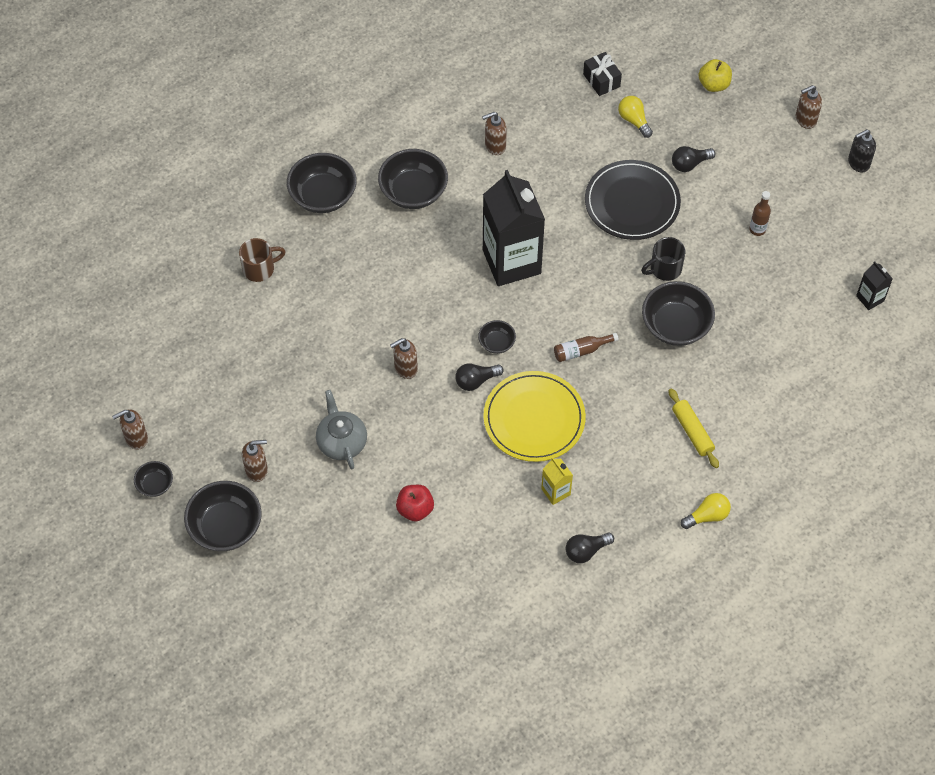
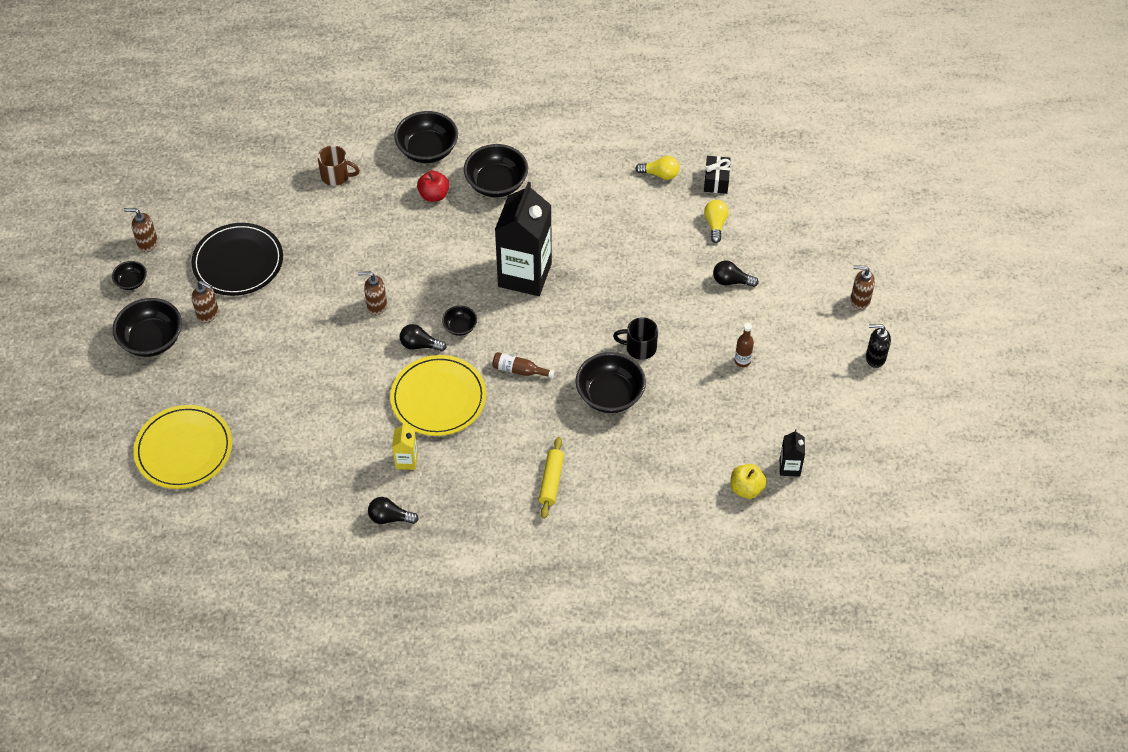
camera: 35 degrees right, 5 degrees down
grey teapot [316,390,367,469] -> none
red apple [396,485,434,522] -> red apple moved to [417,171,449,202]
brown soap dispenser [482,112,507,155] -> none
black plate [585,160,681,240] -> black plate moved to [191,223,283,296]
yellow light bulb [681,493,731,529] -> yellow light bulb moved to [635,156,680,180]
yellow apple [699,59,732,92] -> yellow apple moved to [731,464,766,499]
none -> yellow plate [133,405,232,489]

